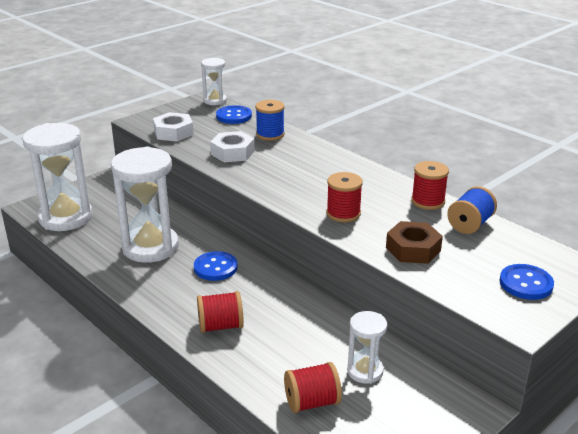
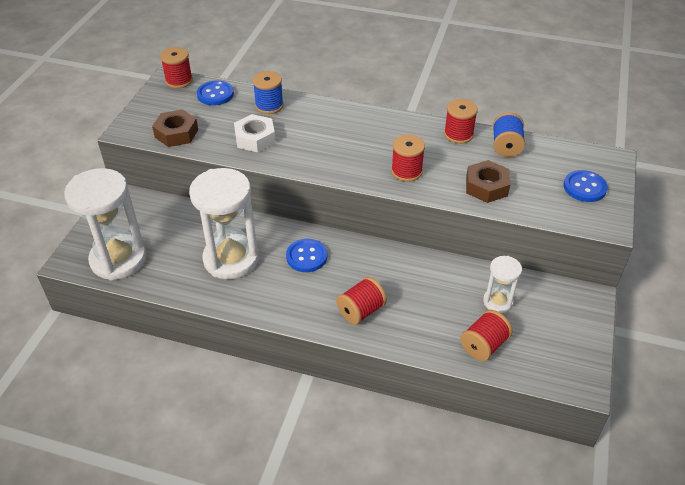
camera: 30 degrees left, 15 degrees up
white nut [153,112,194,142] -> brown nut [152,109,198,147]
white hourglass [201,58,227,105] -> red spool [160,47,193,88]

